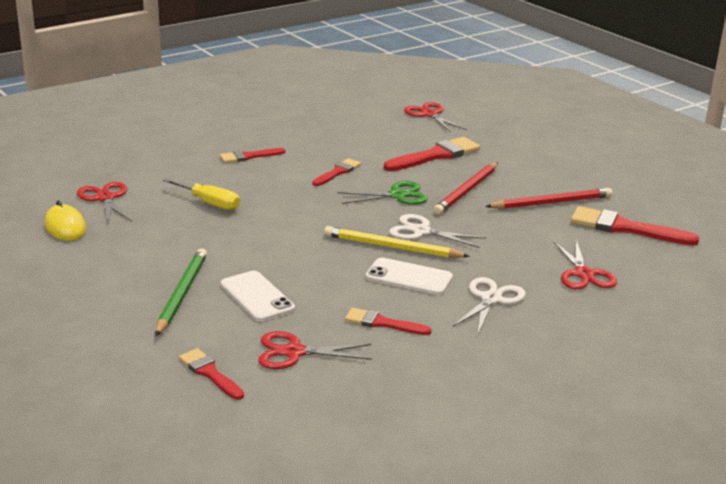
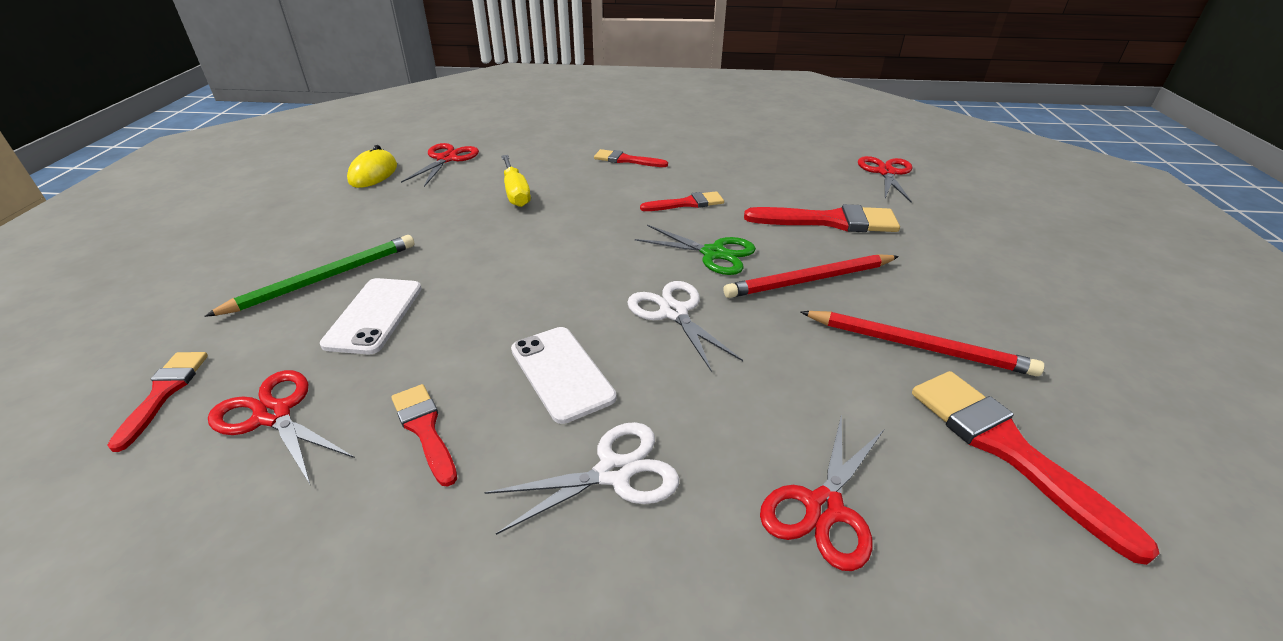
camera: 40 degrees right, 10 degrees up
yellow pencil [324,226,470,258] -> none

